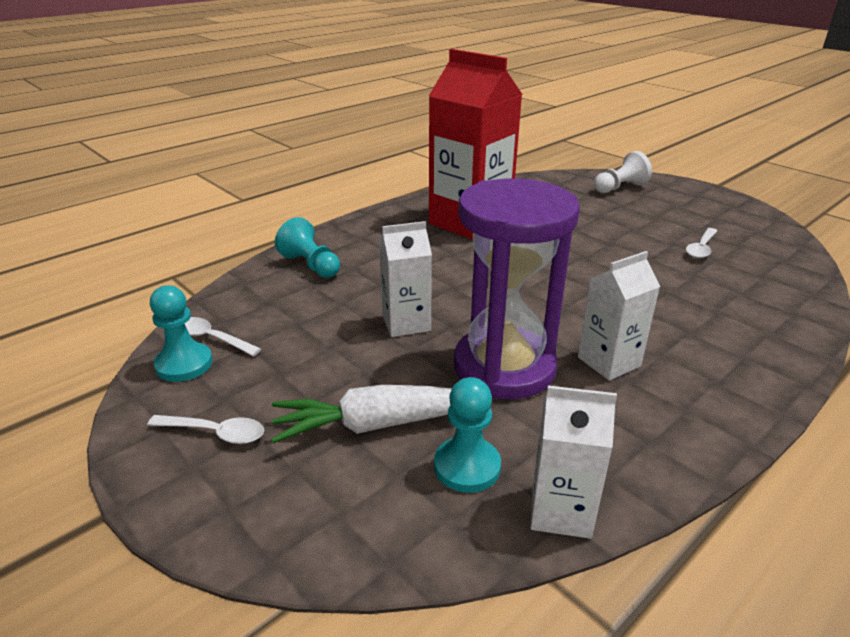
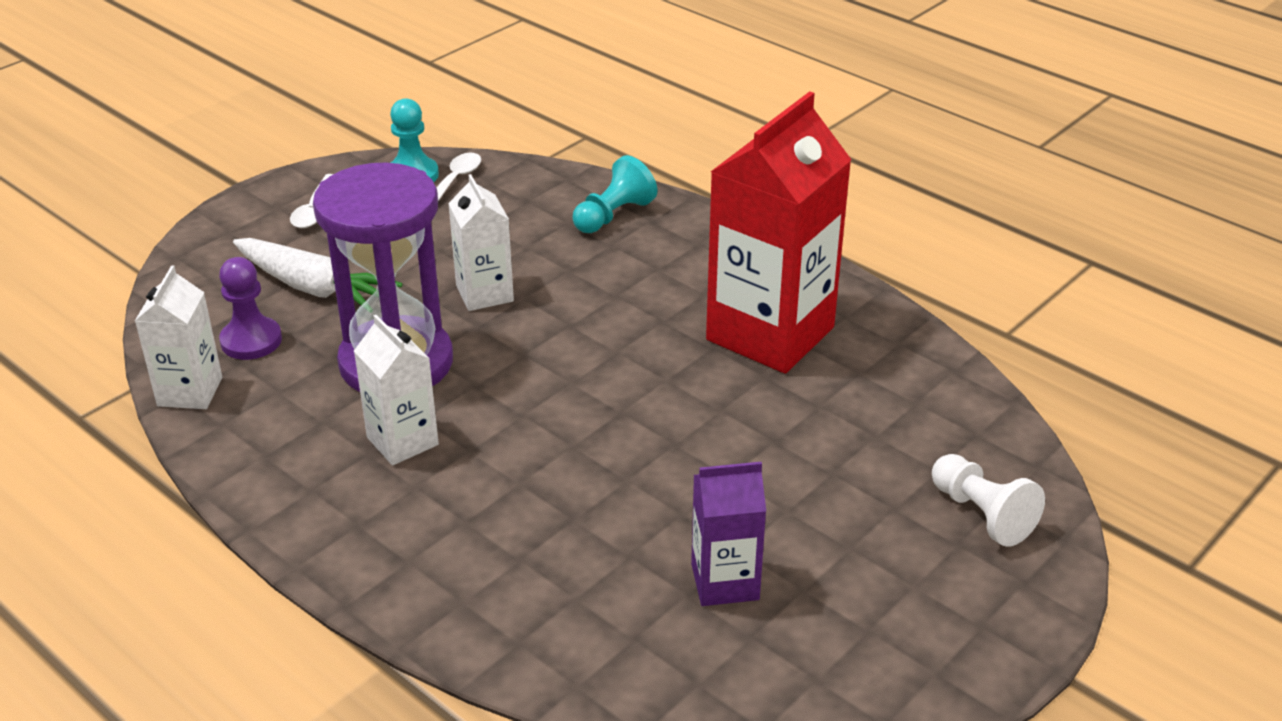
camera: 85 degrees right, 5 degrees up
white carrot [271,385,452,443] -> white carrot turned 135 degrees clockwise [233,238,402,305]
turquoise pawn [434,377,501,493] -> purple pawn [219,257,282,360]
white spoon [686,228,717,259] -> purple carton [691,462,766,606]

